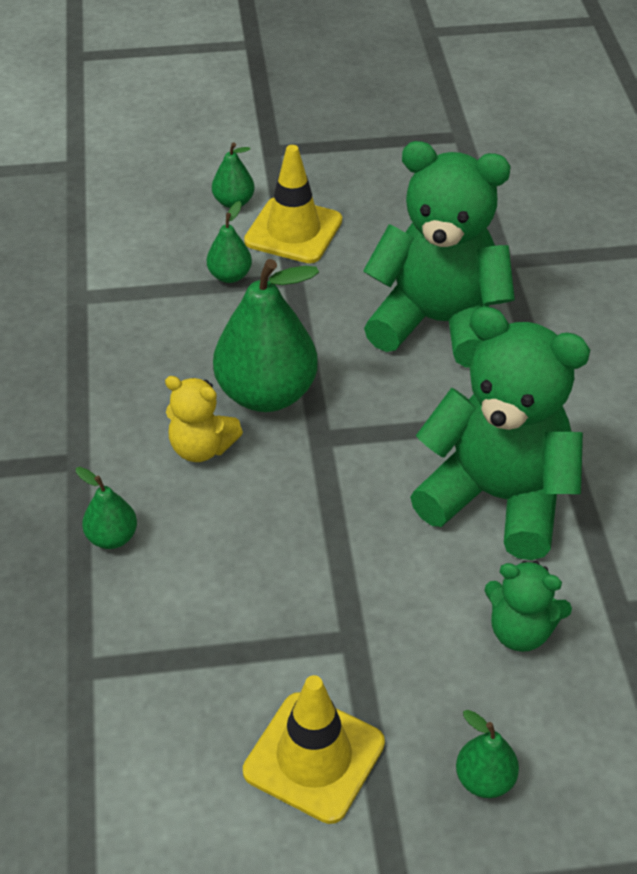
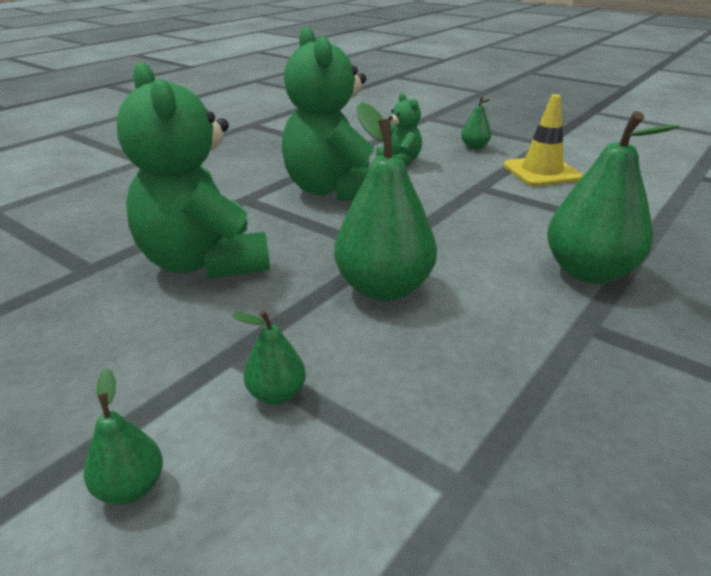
camera: 135 degrees left, 15 degrees down
green pear [76,467,137,549] -> green pear [547,111,680,284], size x2.10
yellow teddy bear [165,376,243,462] -> none
yellow traffic cone [244,145,342,263] -> none

